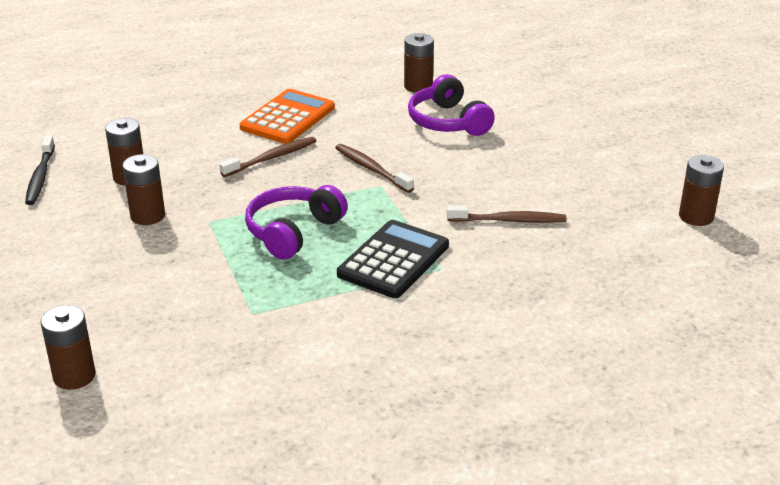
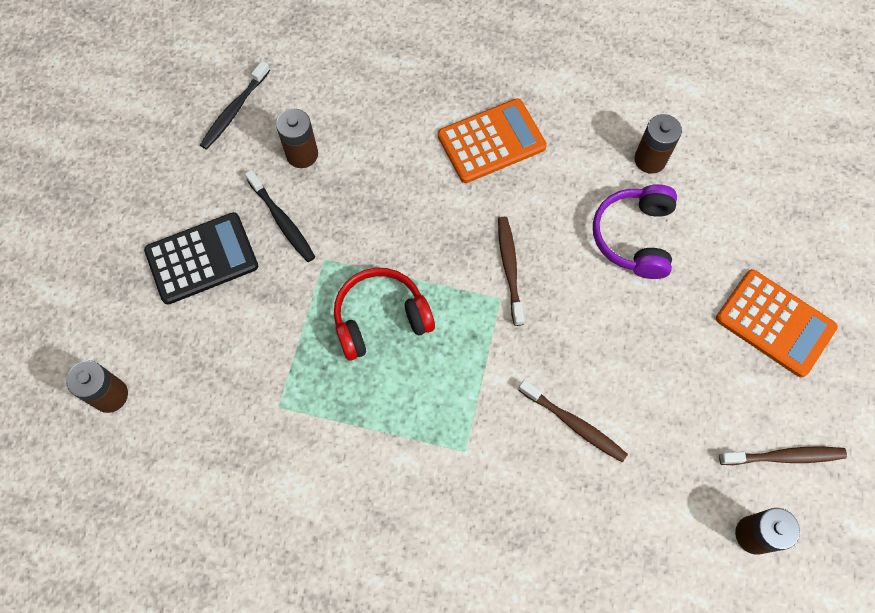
camera: 35 degrees right, 35 degrees up
brown battery [122,154,165,225] -> black toothbrush [245,170,315,262]
brown toothbrush [219,137,316,177] -> brown toothbrush moved to [719,447,847,465]
purple headphones [245,185,348,259] -> red headphones [334,268,435,361]
black calculator [337,220,449,298] -> black calculator moved to [144,212,258,305]
none -> orange calculator [716,269,838,377]

